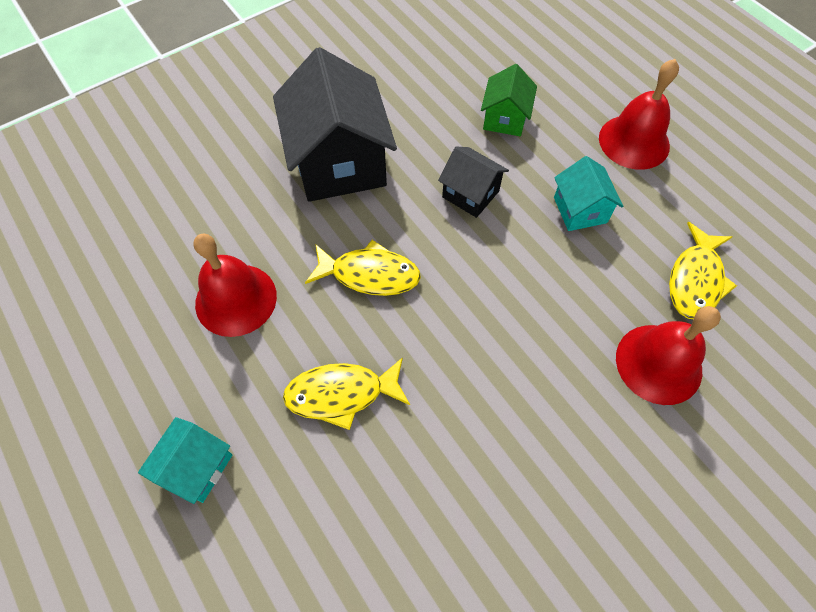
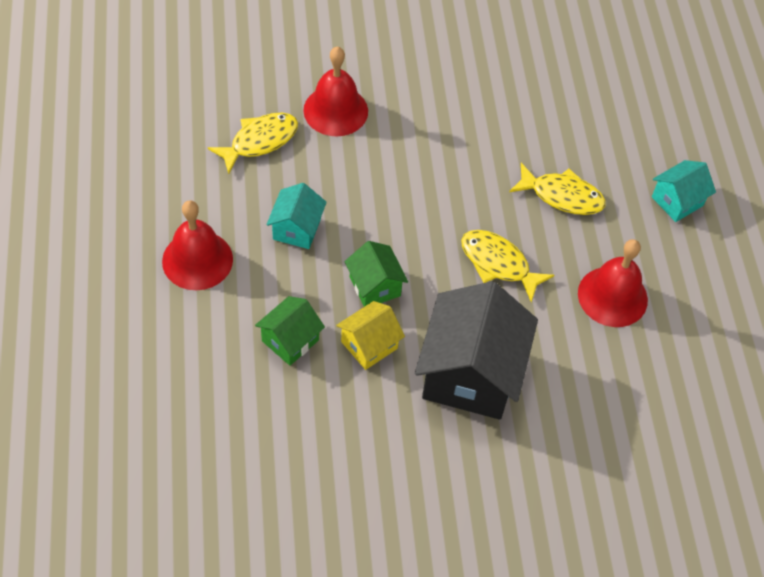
camera: 155 degrees left, 5 degrees down
black house [438,146,509,218] -> green house [345,241,408,307]
none -> yellow house [336,301,405,370]

